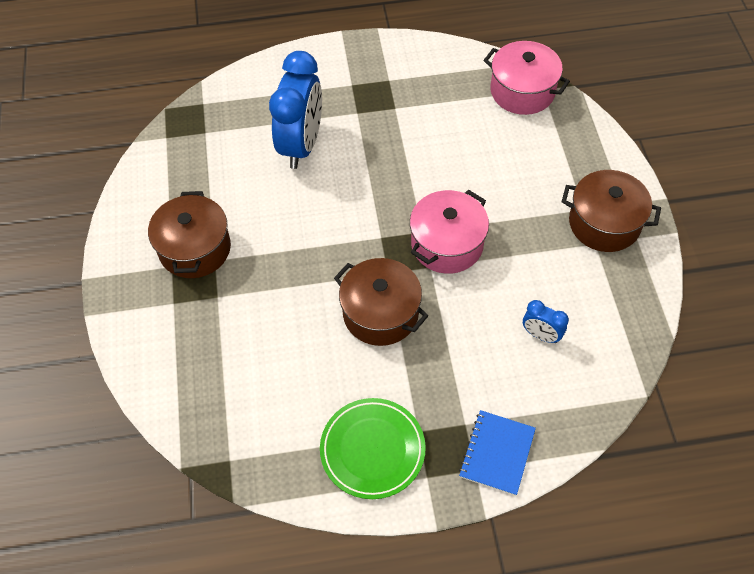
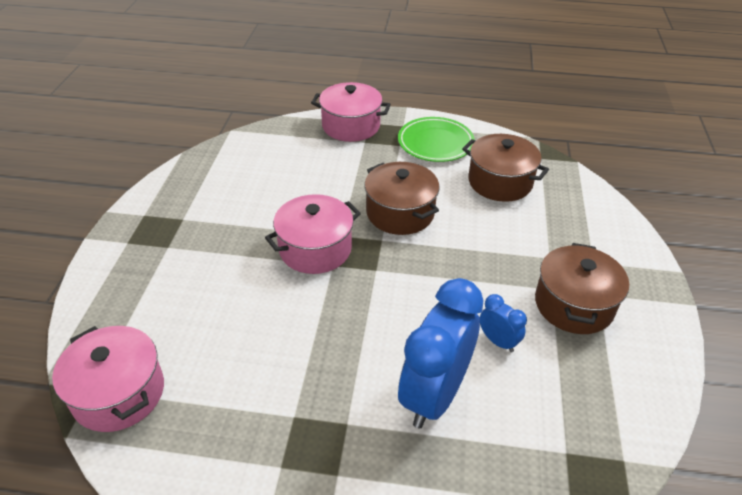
camera: 165 degrees left, 15 degrees down
blue notebook [459,410,536,496] -> pink pot [311,82,391,142]
blue clock [523,300,569,343] -> blue clock moved to [480,294,527,352]
brown pot [562,170,661,252] -> brown pot moved to [462,134,549,202]

